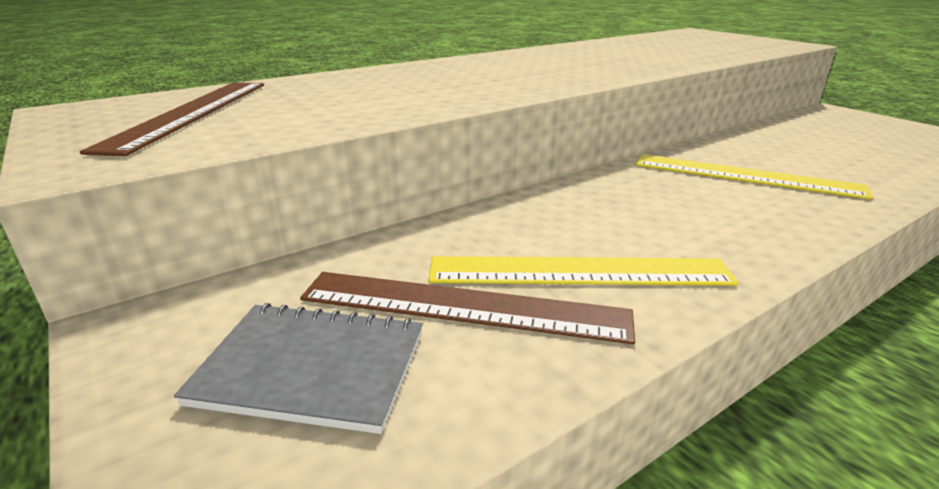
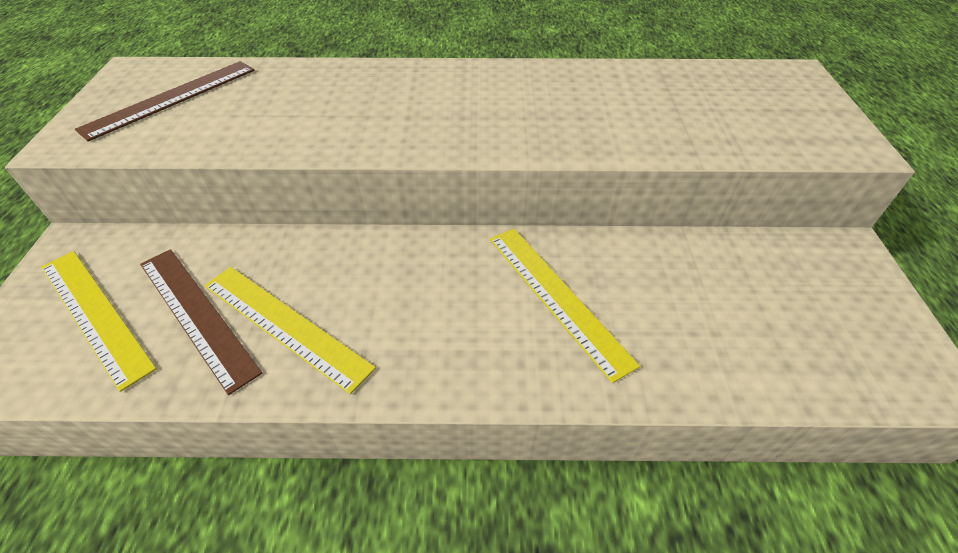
camera: 35 degrees right, 20 degrees up
grey notebook [174,303,423,434] -> yellow ruler [42,251,157,392]

